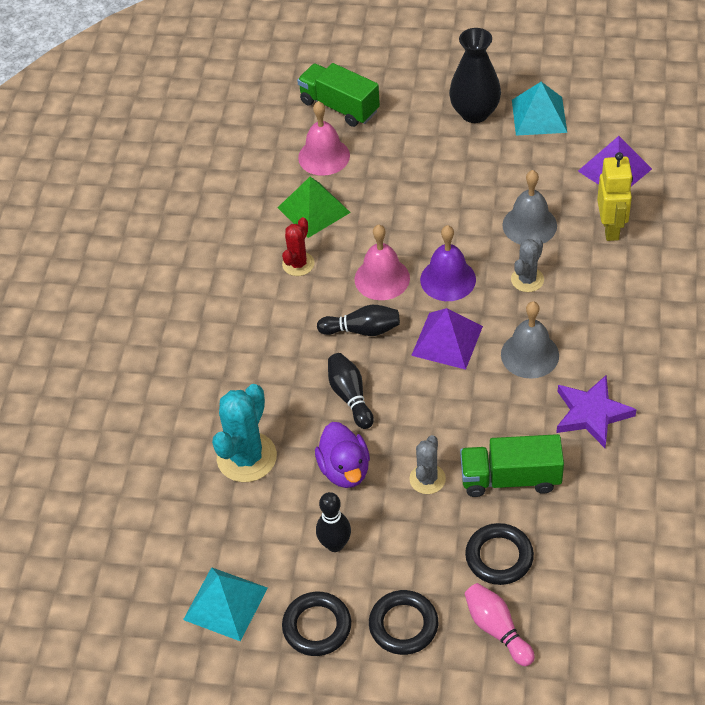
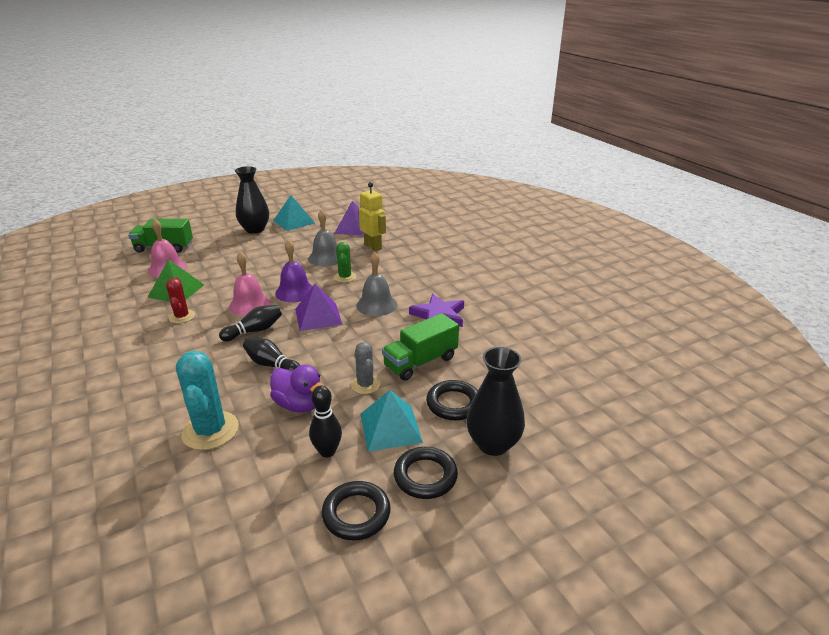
camera: 40 degrees left, 20 degrees down
turquoise pyramid [183,567,268,641] -> turquoise pyramid moved to [360,390,423,452]
pink bowling pin [464,583,535,666] -> black vase [467,347,525,456]
grey cactus [511,239,544,292] -> green cactus [334,242,356,283]

